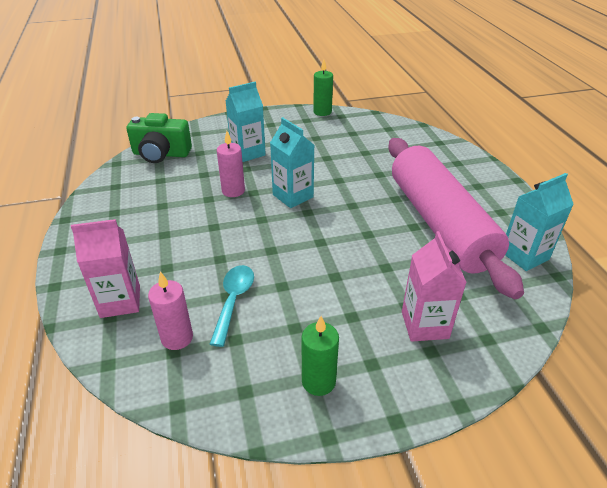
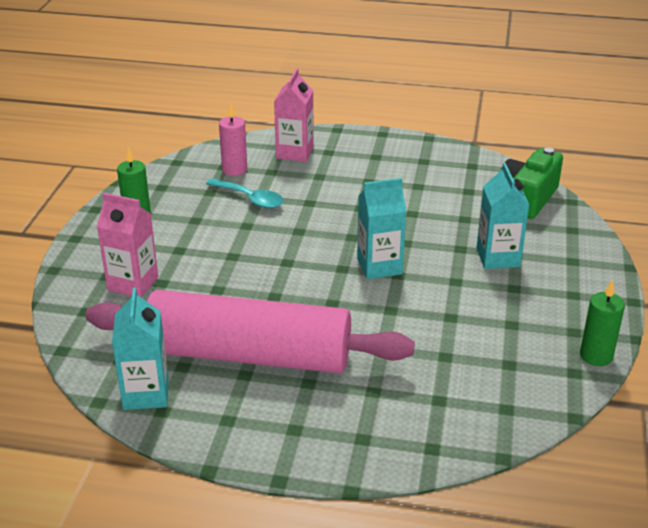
camera: 115 degrees right, 5 degrees down
pink candle [217,131,245,197] -> none

